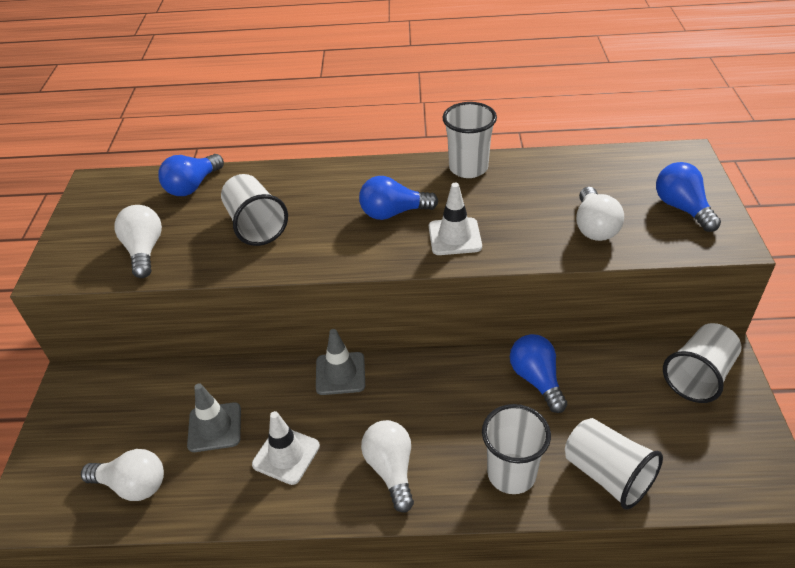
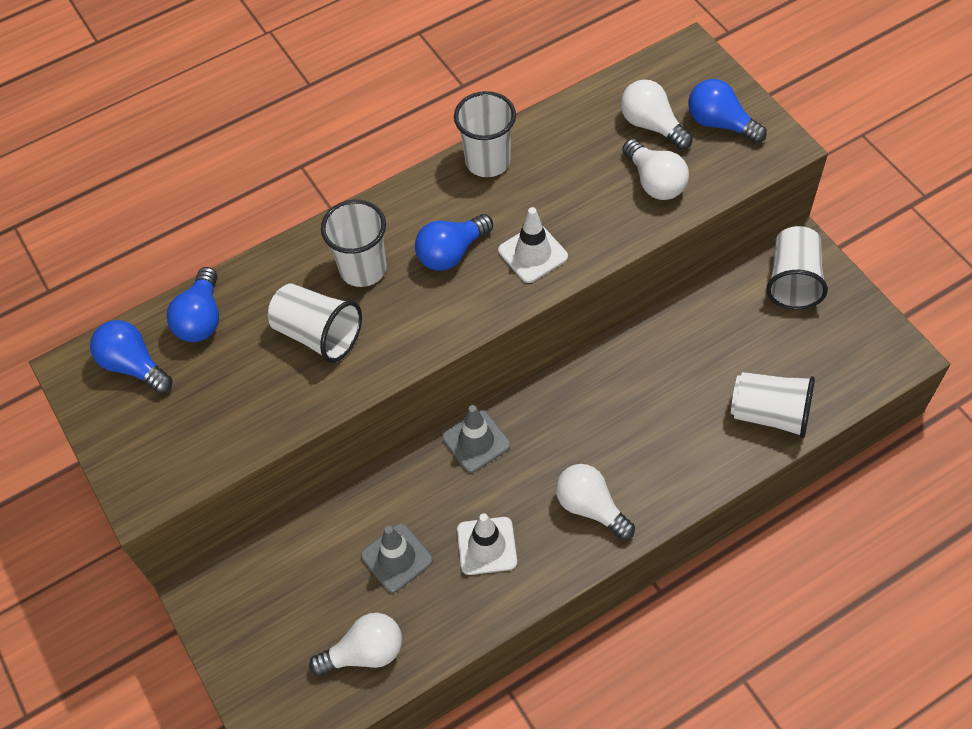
camera: 30 degrees left, 15 degrees up
white light bulb [115,205,162,278] -> white light bulb moved to [621,79,693,150]
white cup [482,404,551,494] -> white cup moved to [321,200,387,287]
blue light bulb [510,334,567,413] -> blue light bulb moved to [90,320,172,394]

